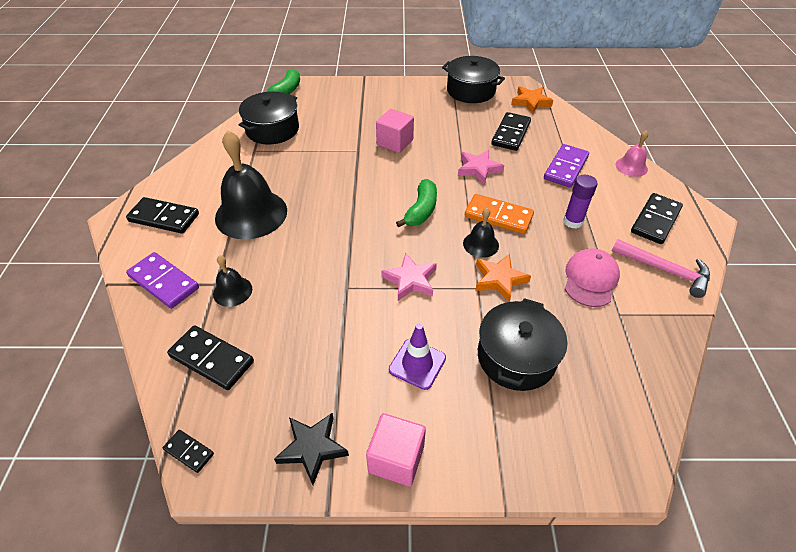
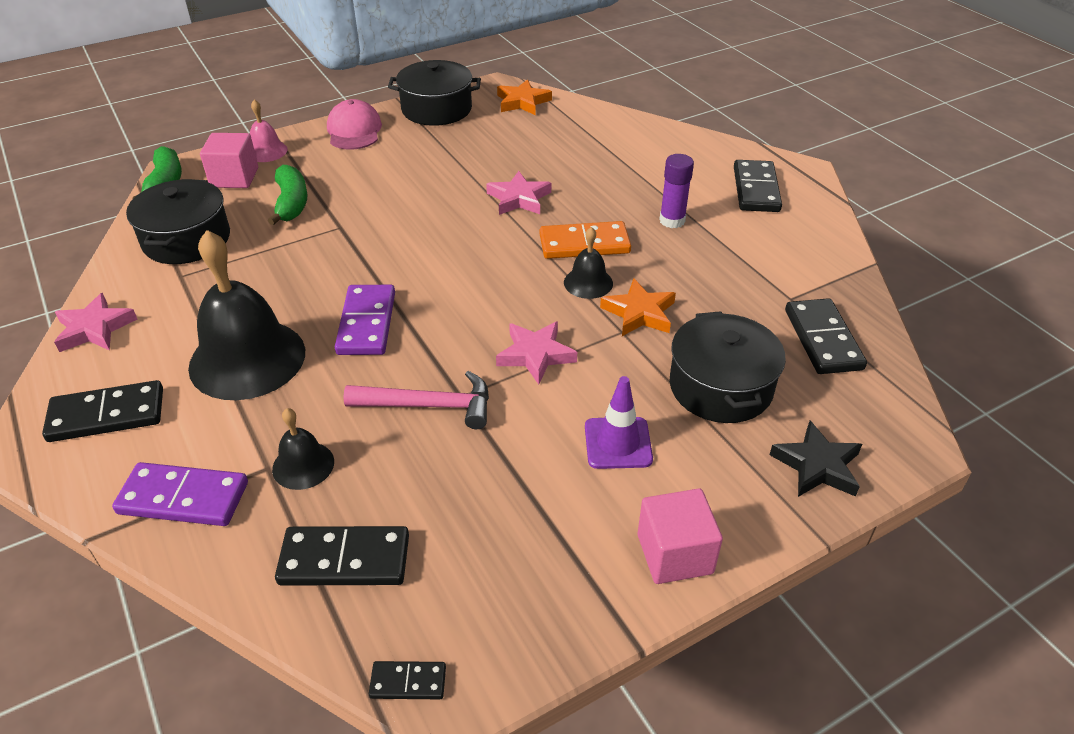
camera: 30 degrees left, 5 degrees down
black star [274,413,349,485] -> black star moved to [769,421,862,497]
pink cube [376,109,414,153] -> pink cube moved to [200,133,258,188]
green banana [396,179,437,227] -> green banana moved to [268,165,307,225]
black domino [491,112,531,151] -> black domino moved to [785,298,867,374]
purple domino [544,144,589,188] -> purple domino moved to [335,285,395,355]
pink cap [565,248,620,307] -> pink cap moved to [327,99,382,150]
pink hammer [612,239,710,298] -> pink hammer moved to [343,371,489,429]
pink bell [616,130,648,177] -> pink bell moved to [250,99,288,162]
none -> pink star [54,293,138,352]

